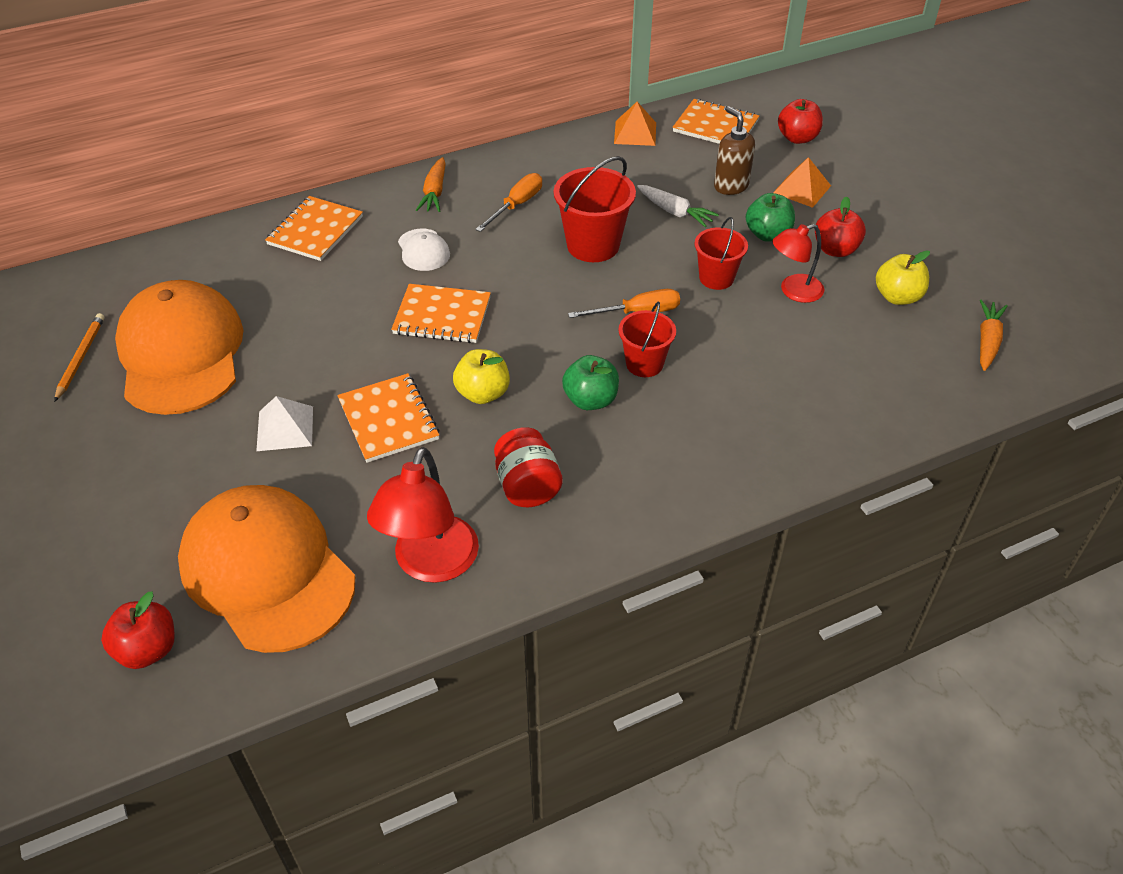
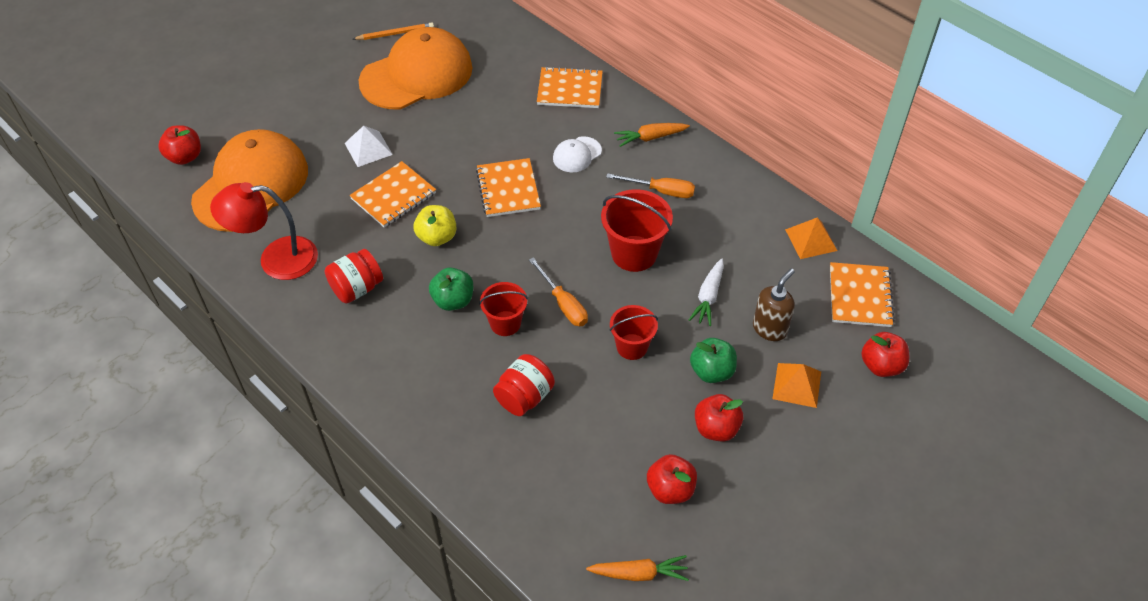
camera: 70 degrees right, 5 degrees up
red lamp [772,224,824,303] -> none
yellow apple [876,250,930,305] -> red apple [647,454,697,504]
none -> red jar [493,354,555,416]

